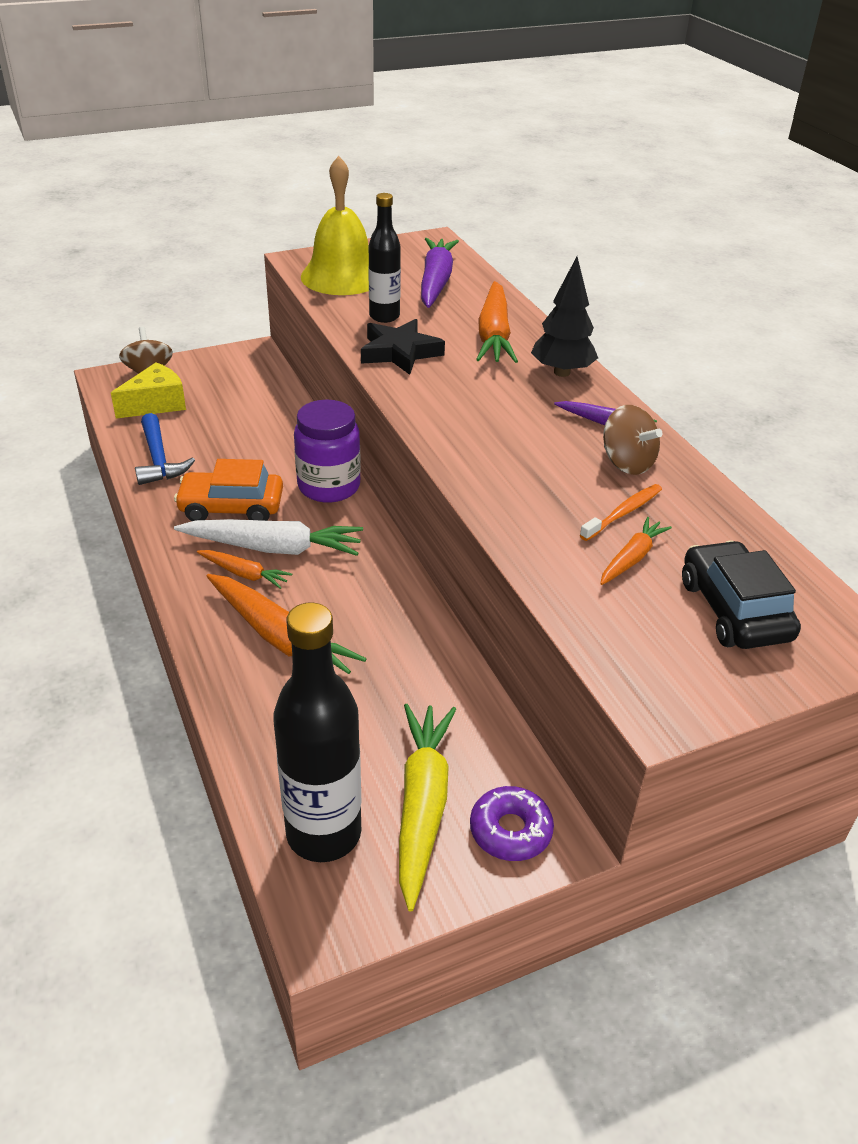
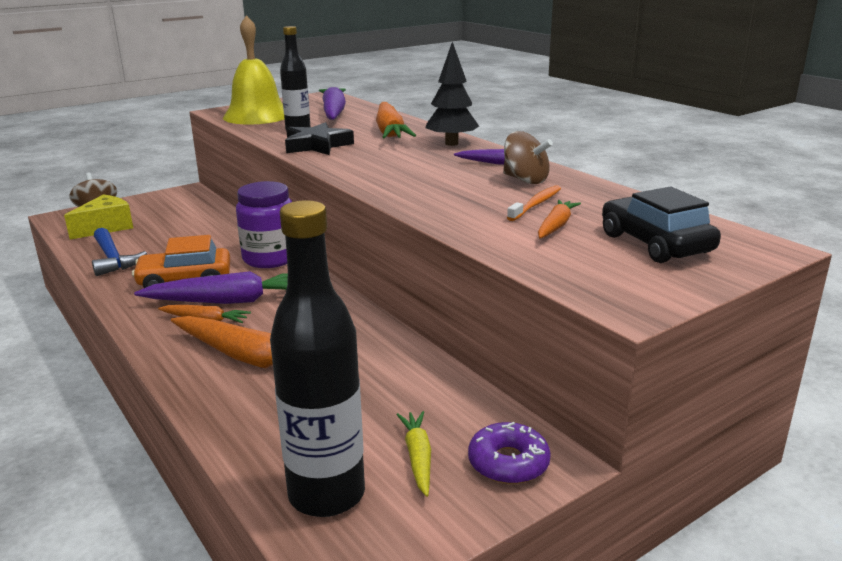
camera: 10 degrees left, 15 degrees down
white carrot [174,519,363,556] -> purple carrot [134,271,288,304]
yellow carrot [399,704,456,911] -> yellow carrot [396,411,431,497], size x0.54

